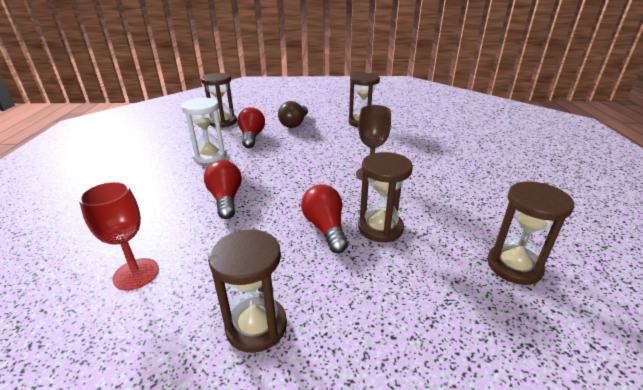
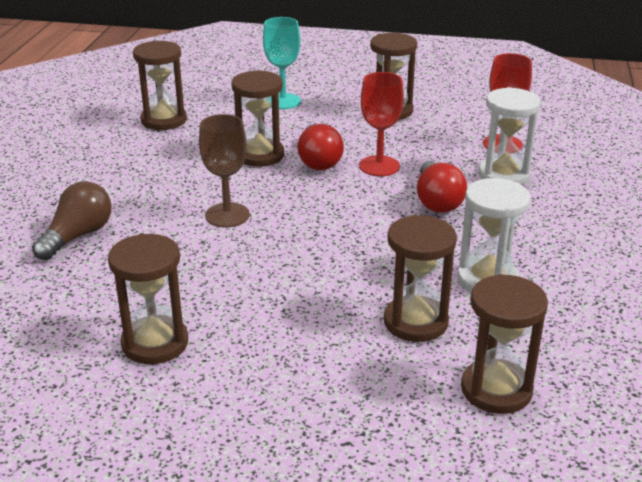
camera: 170 degrees left, 0 degrees up
red light bulb [237,107,265,148] -> brown hourglass [384,215,457,342]
brown light bulb [278,101,308,128] -> brown light bulb moved to [32,181,111,260]
none -> turquoise goblet [263,17,301,109]
none -> red goblet [359,72,404,176]
none -> white hourglass [479,87,541,185]

